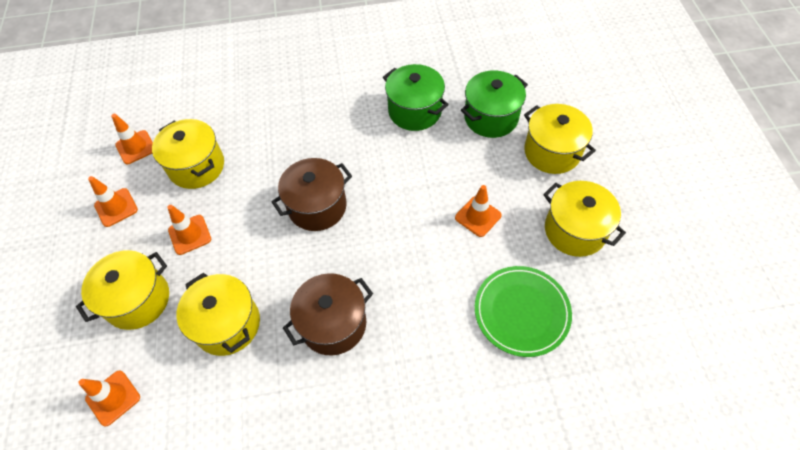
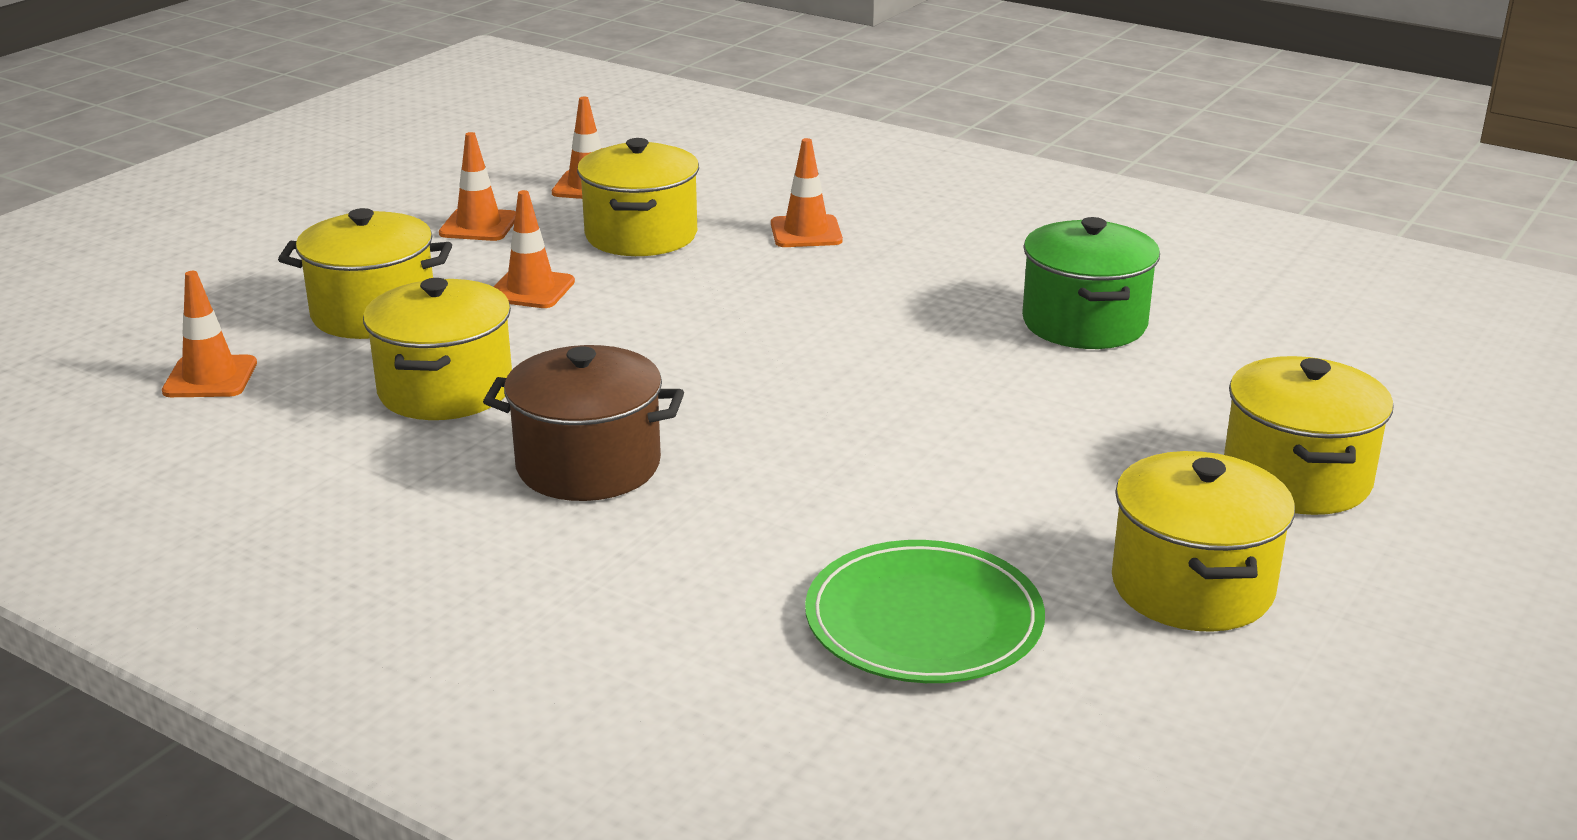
camera: 40 degrees right, 30 degrees down
brown pot [271,158,352,231] -> none
orange traffic cone [455,185,502,237] -> orange traffic cone moved to [771,138,843,247]
green pot [461,70,528,138] -> none

